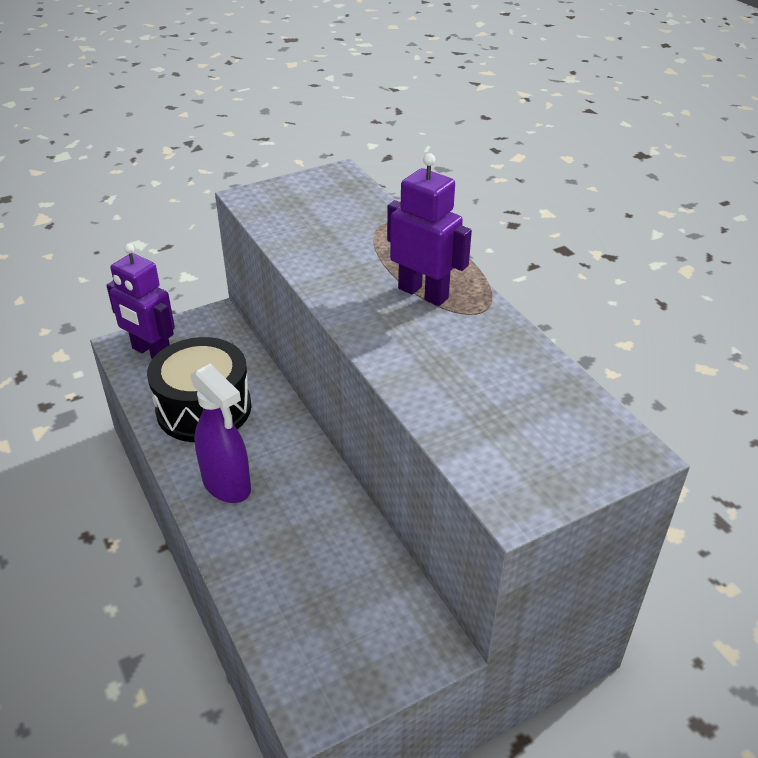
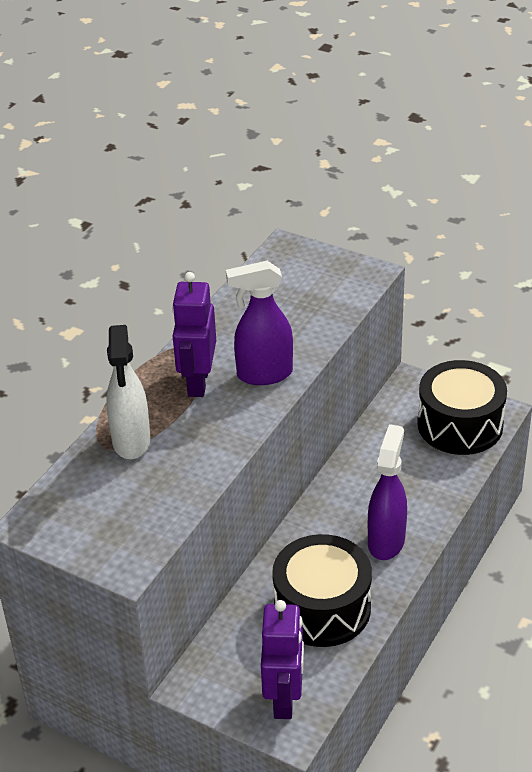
camera: 120 degrees left, 0 degrees up
none -> white spray bottle [106,325,151,459]
none -> purple spray bottle [226,261,293,385]
none -> black drum [417,360,507,455]

